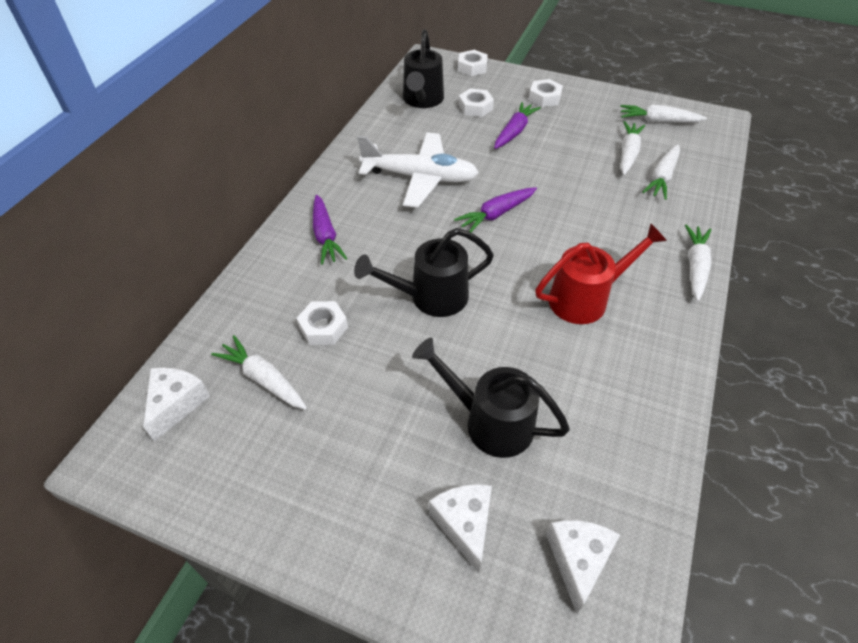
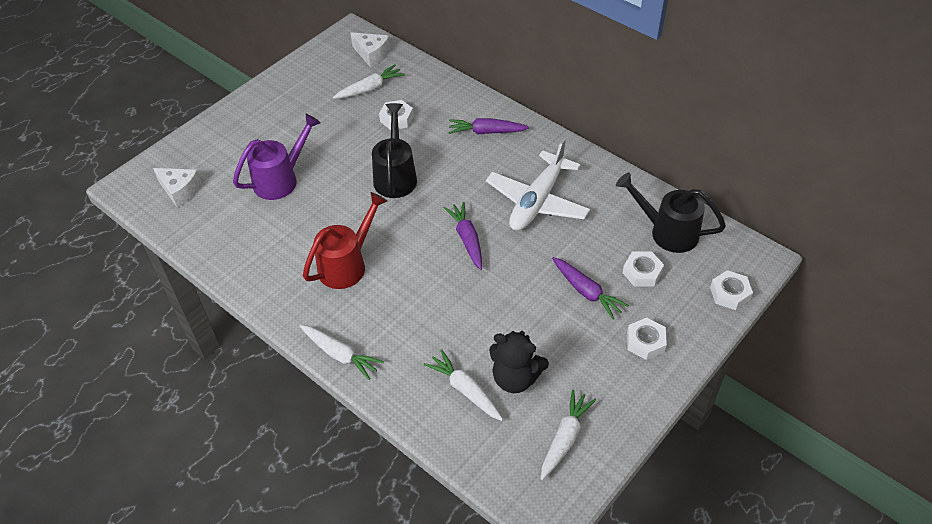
camera: 110 degrees right, 0 degrees up
black watering can [412,338,570,458] -> purple watering can [233,114,321,200]
white cheese [429,484,492,573] -> none
red watering can [535,223,667,324] -> red watering can turned 135 degrees counterclockwise [303,192,387,289]
white carrot [621,121,645,175] -> black teddy bear [489,331,549,393]

